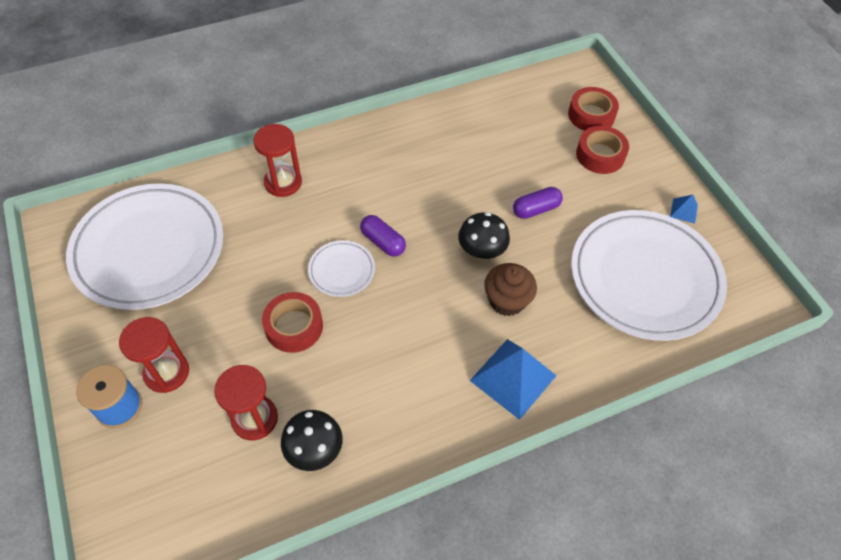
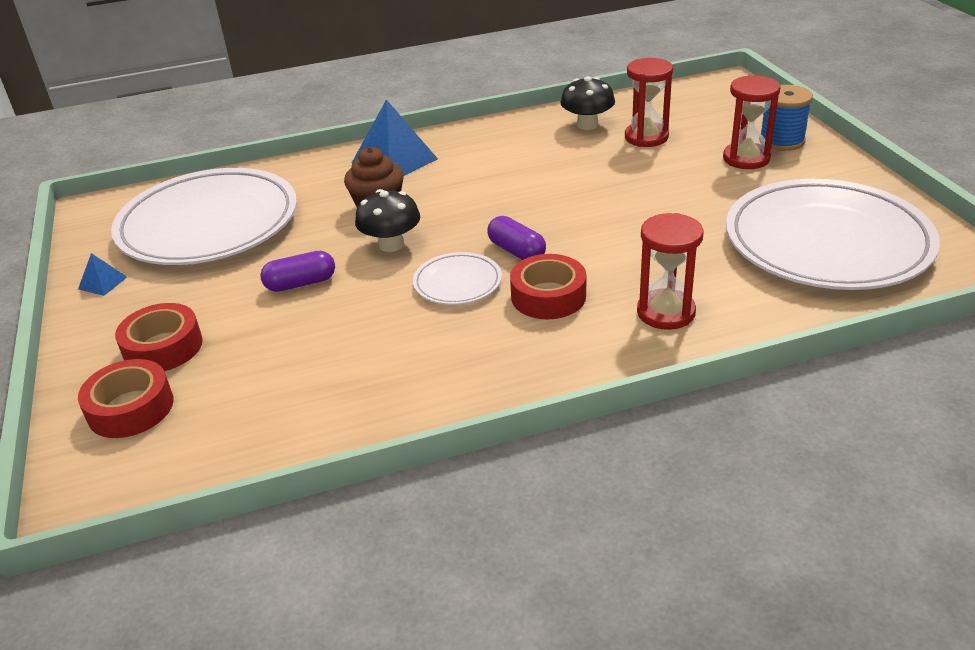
camera: 170 degrees left, 20 degrees down
red tape [262,292,323,353] -> red tape moved to [510,254,586,319]
white plate [308,240,375,297] -> white plate moved to [413,252,502,305]

